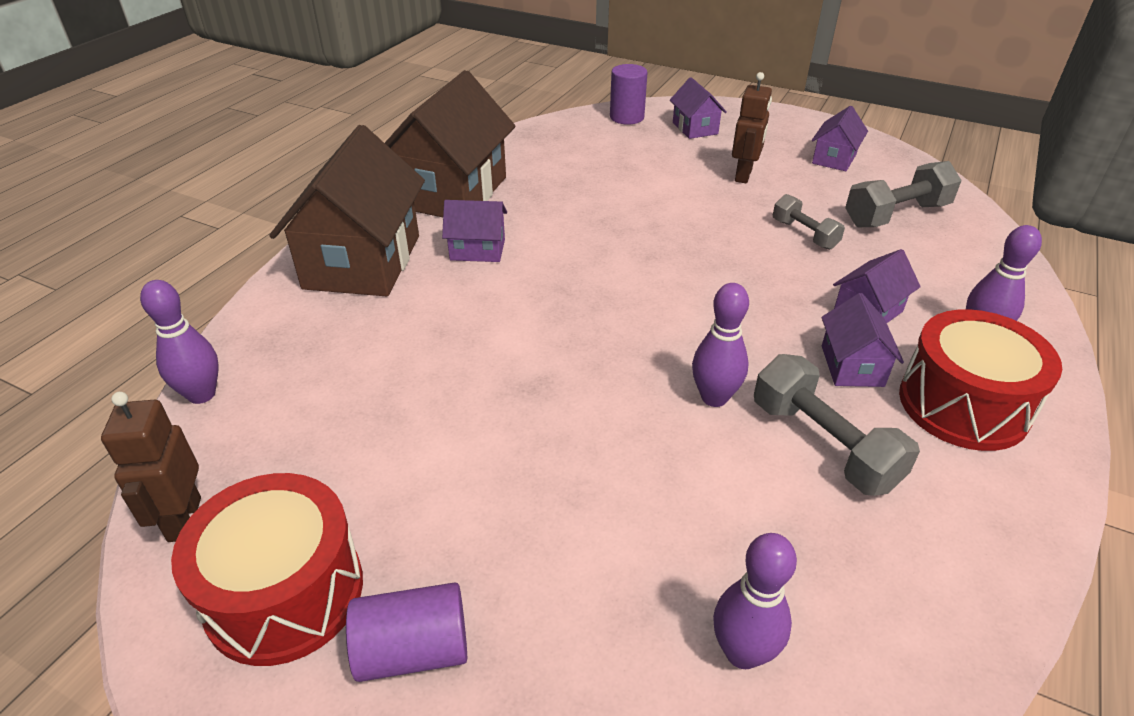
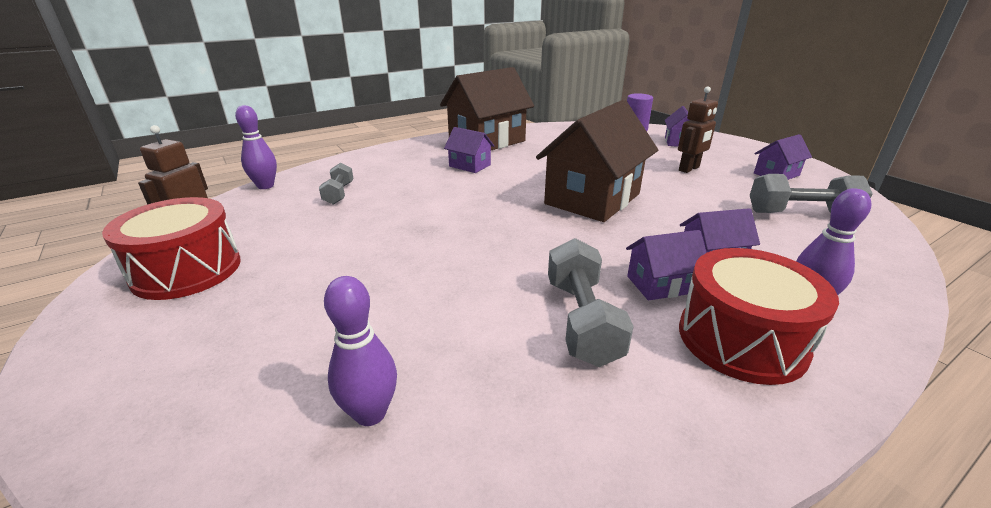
camera: 30 degrees right, 10 degrees down
brown house [269,125,425,297] -> brown house moved to [536,100,658,222]
purple cylinder [346,582,467,682] -> none
purple bowling pin [692,283,749,407] -> none
grey dumbbell [773,194,845,250] -> grey dumbbell moved to [319,163,353,205]
purple house [821,293,904,387] -> purple house turned 45 degrees clockwise [626,230,707,300]

